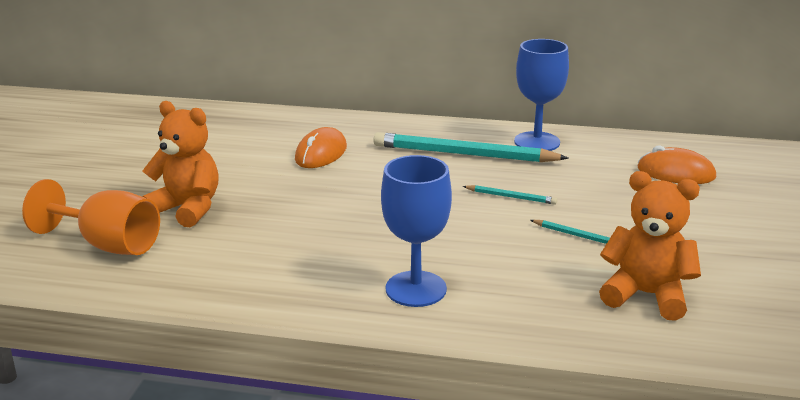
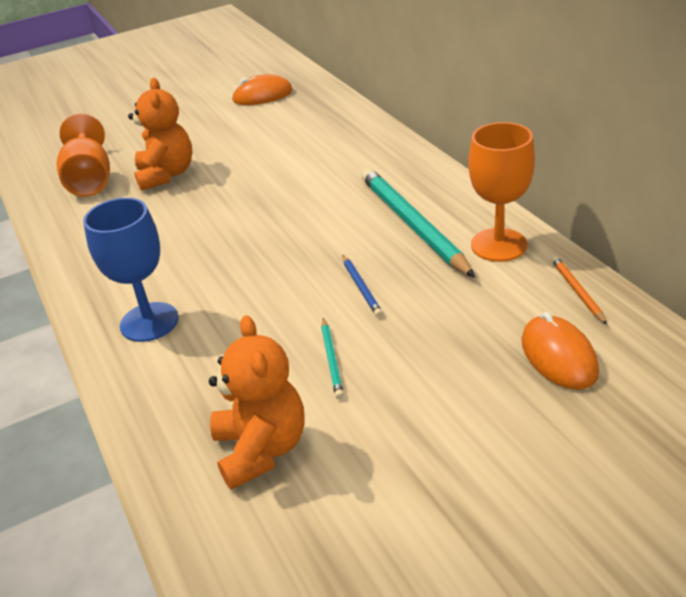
camera: 55 degrees right, 10 degrees up
orange mouse [295,127,347,168] -> orange mouse moved to [232,74,292,105]
turquoise pencil [463,185,557,205] -> blue pencil [342,255,383,317]
blue goblet [514,39,569,151] -> orange goblet [468,122,535,262]
none -> orange pencil [551,256,607,325]

